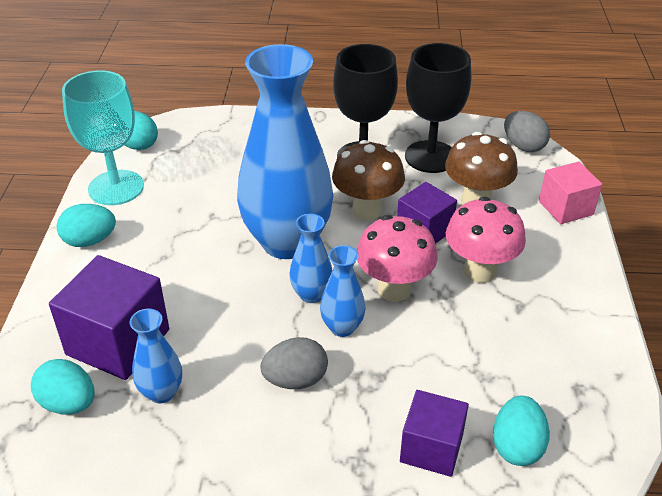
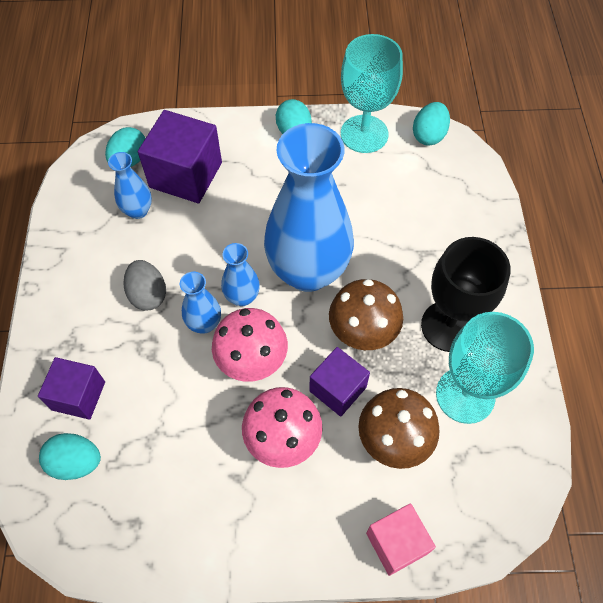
camera: 85 degrees right, 20 degrees up
black goblet [405,43,471,173] -> turquoise goblet [436,312,534,424]
grey egg [504,111,550,152] -> none

